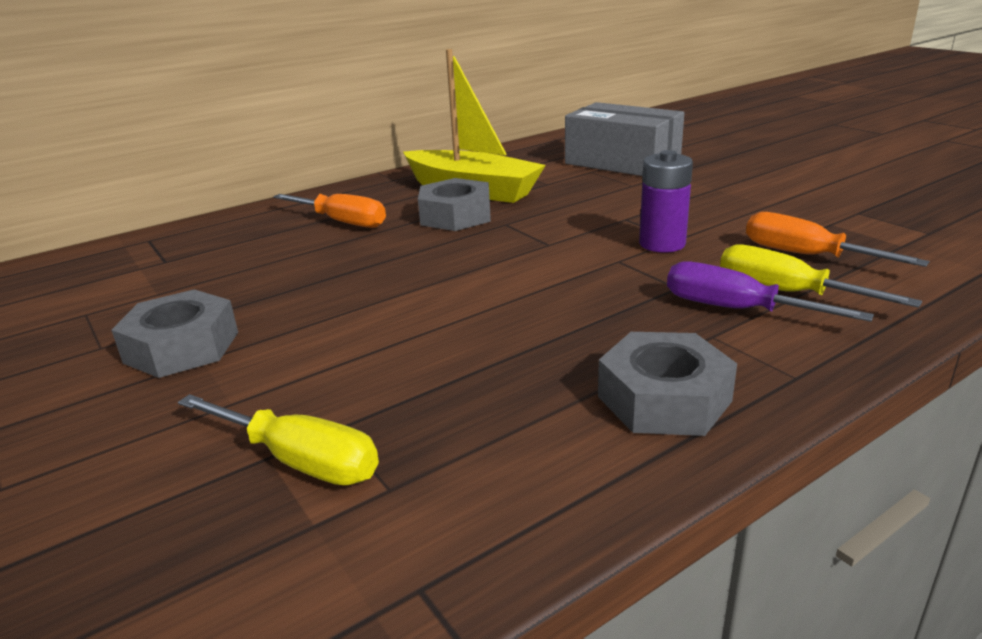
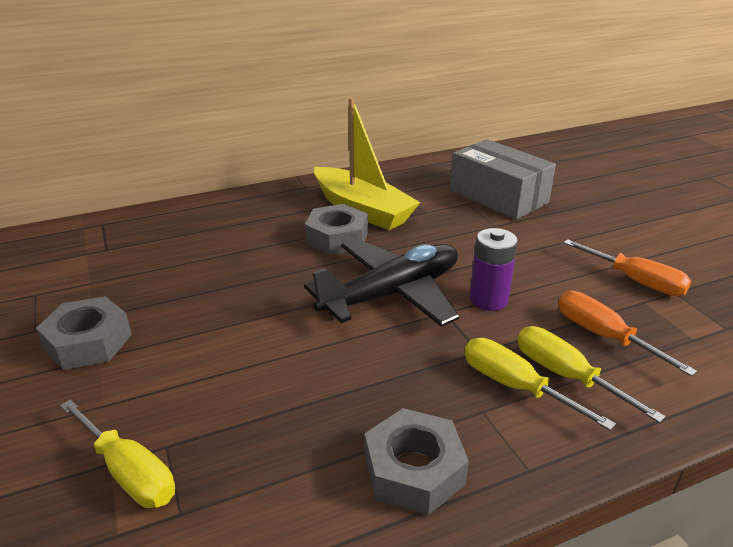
camera: 10 degrees right, 5 degrees up
orange screwdriver [273,194,386,228] -> orange screwdriver moved to [564,239,691,296]
purple screwdriver [667,261,874,322] -> yellow screwdriver [464,338,616,431]
none -> black plane [304,239,459,327]

